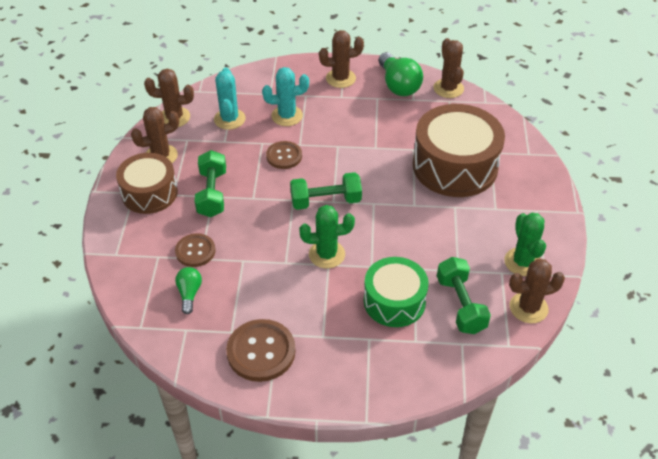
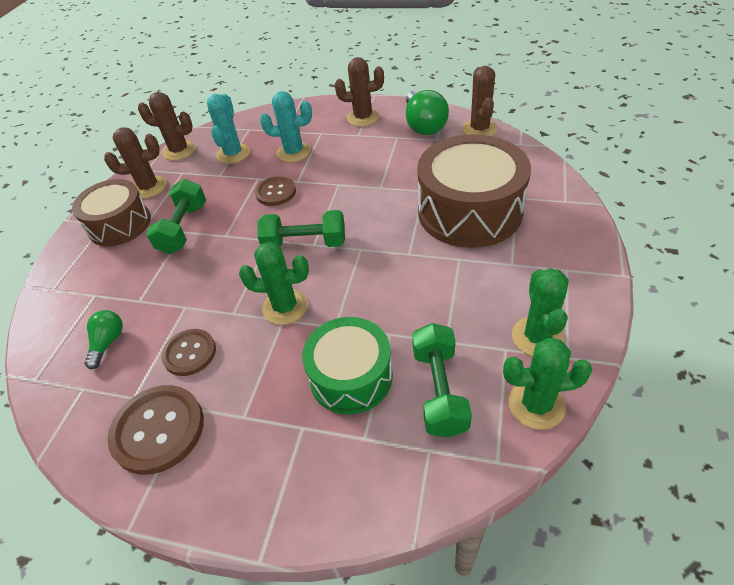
camera: 15 degrees right, 0 degrees up
brown button [175,233,216,267] -> brown button moved to [161,329,216,376]
brown cactus [509,259,565,323] -> green cactus [503,338,593,430]

